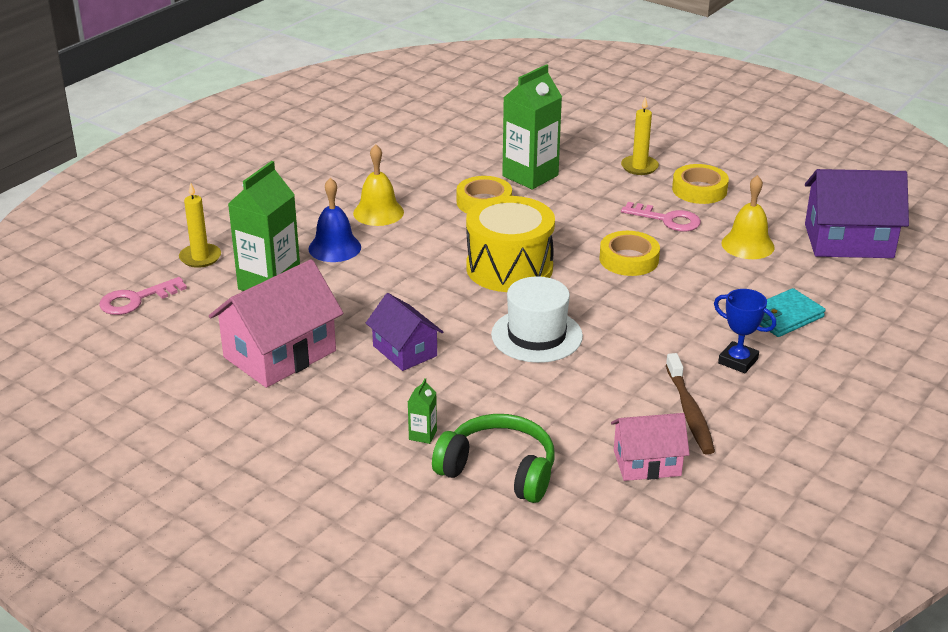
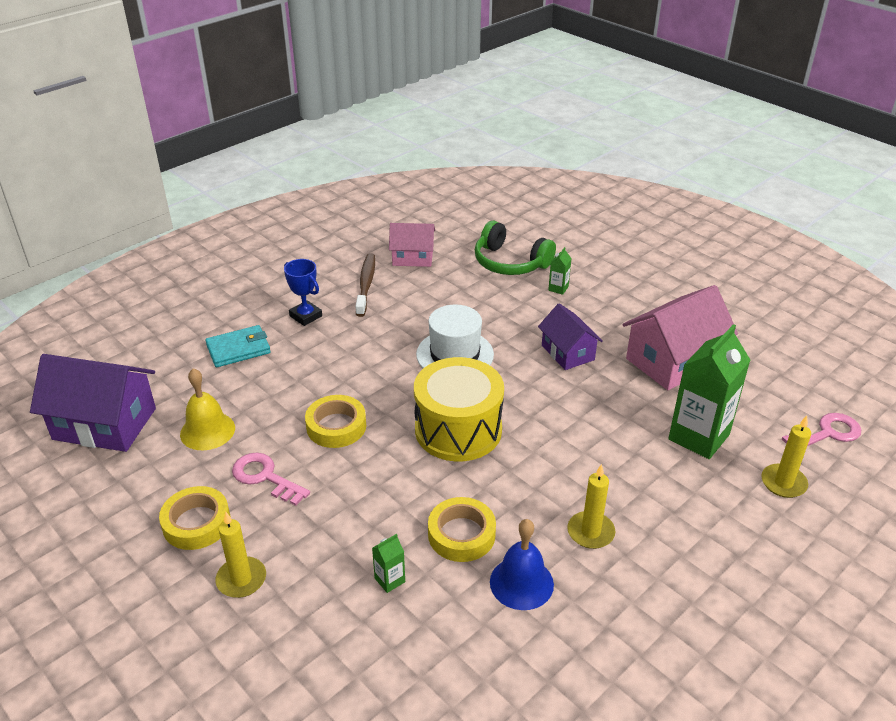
camera: 170 degrees left, 5 degrees up
blue bell [308,178,361,262] -> blue bell moved to [490,519,554,610]
yellow bell [353,144,404,226] -> yellow candle [567,464,616,549]
green carton [502,64,562,189] -> green carton [372,534,405,593], size x0.42

